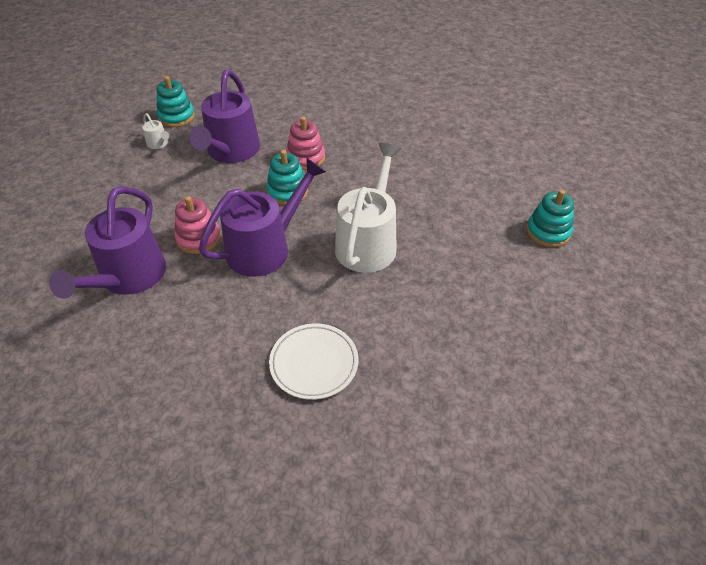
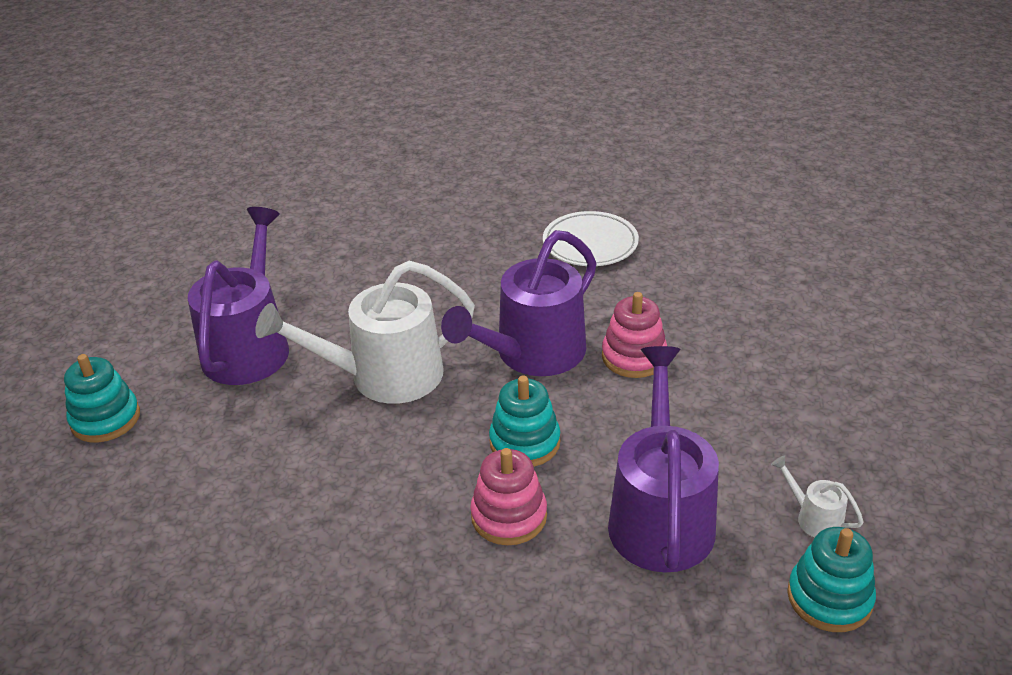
camera: 175 degrees right, 10 degrees down
purple watering can [49,186,166,299] -> purple watering can moved to [188,207,289,385]
white plate [269,323,358,400] -> white plate moved to [543,211,639,266]
white watering can [335,143,401,273] -> white watering can turned 60 degrees clockwise [255,261,475,404]

